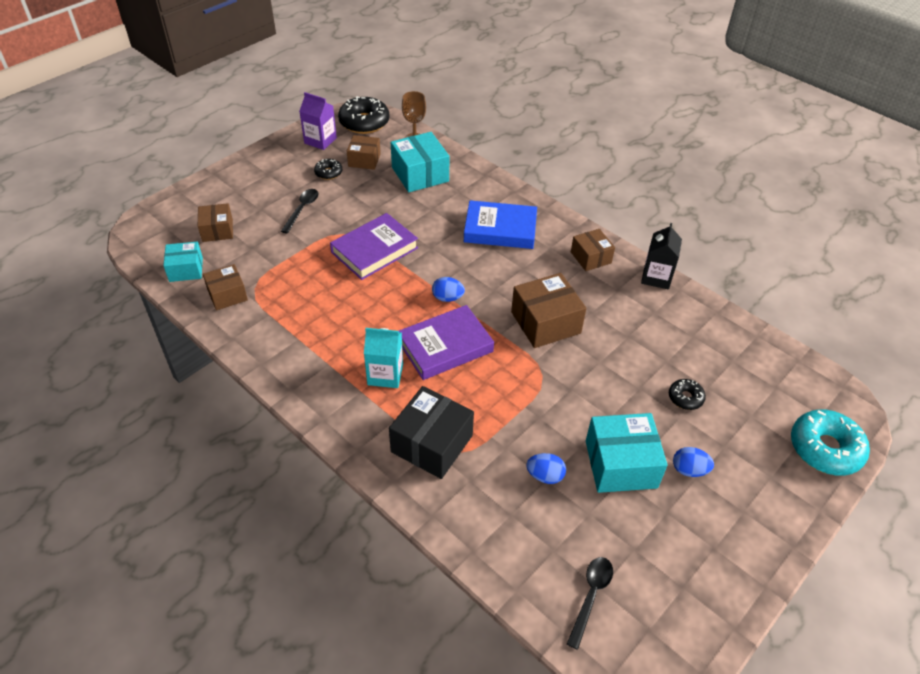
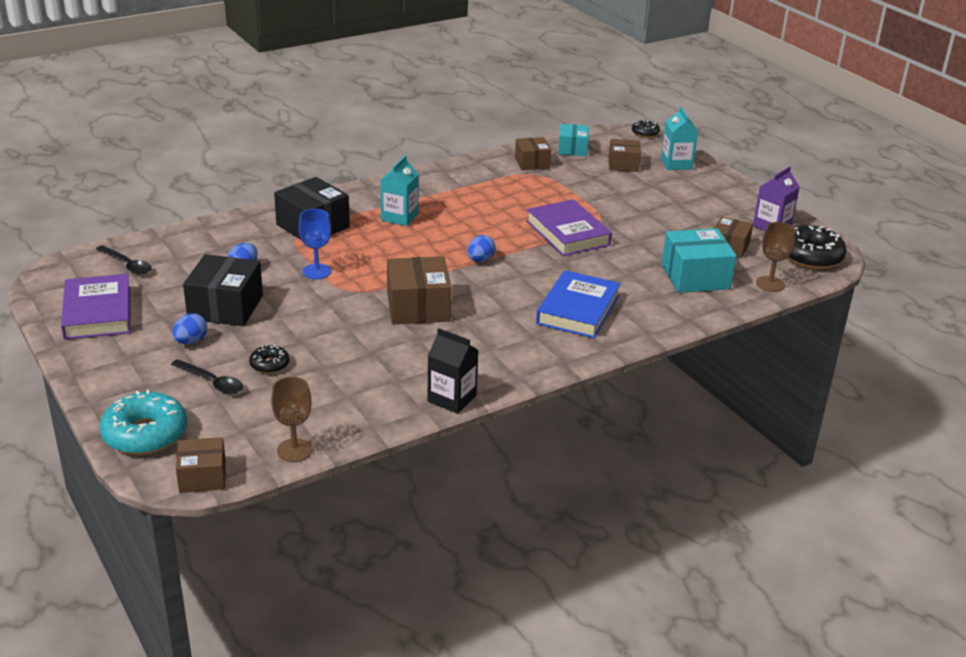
camera: 105 degrees right, 15 degrees down
black spoon [281,189,319,234] -> black spoon moved to [171,359,244,394]
black donut [314,159,342,180] -> black donut moved to [632,120,660,138]
purple book [399,305,494,380] -> purple book moved to [61,274,130,340]
brown box [571,229,615,271] -> brown box moved to [176,437,226,493]
turquoise box [586,413,668,493] -> black box [183,254,263,326]
none -> brown goblet [271,377,312,462]
none -> blue goblet [299,209,331,279]
none -> turquoise carton [661,107,698,170]

